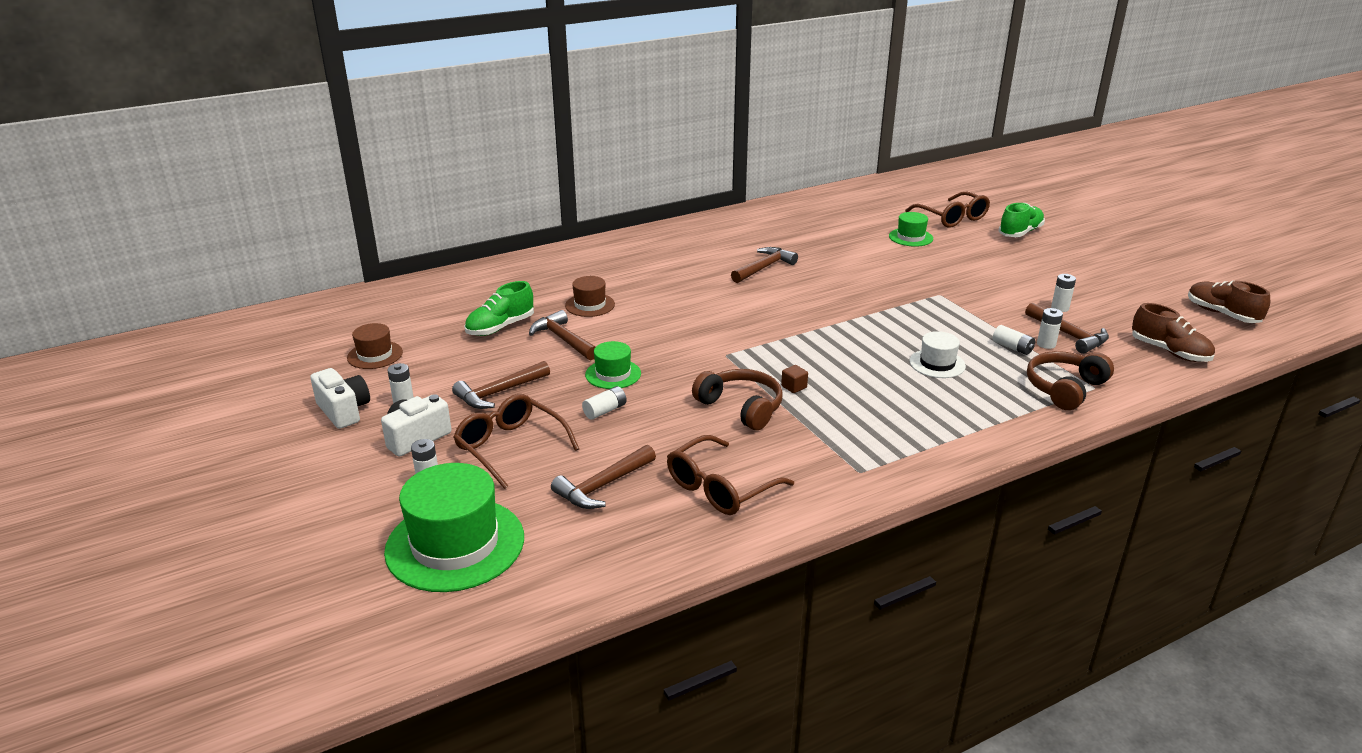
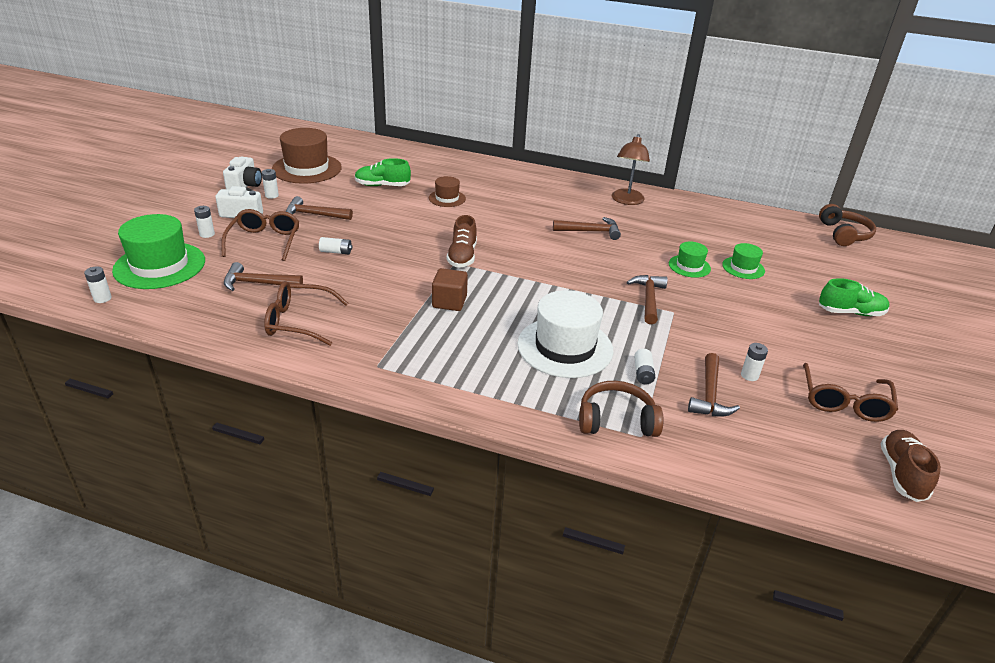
camera: 45 degrees right, 5 degrees up
brown hat [347,323,403,369] -> brown hat [272,128,342,184], size x1.93
brown hammer [529,310,596,360] -> brown hammer moved to [627,275,668,324]
green hat [585,341,641,389] -> green hat moved to [669,242,711,278]
brown headphones [692,369,783,430] -> brown headphones moved to [819,204,876,246]
brown cube [781,365,808,393] -> brown cube [432,268,468,311], size x1.92
brown glasses [905,191,990,228] -> brown glasses moved to [803,363,898,422]
white hat [910,331,966,378] -> white hat [517,290,613,378], size x1.93
white battery [1037,308,1063,349] -> white battery moved to [84,267,112,303]
brown shoe [1132,303,1215,362] -> brown shoe moved to [447,215,477,268]
none -> brown lamp [612,134,650,205]

